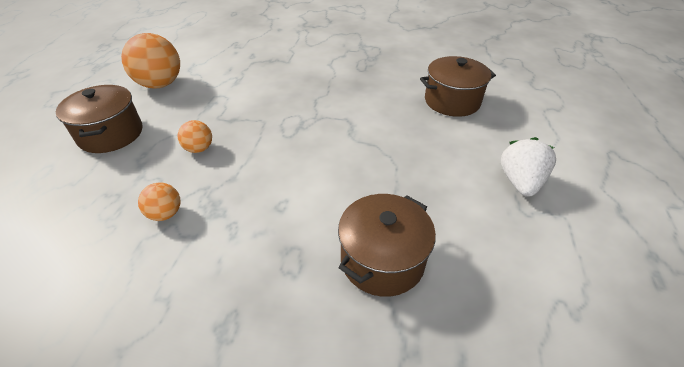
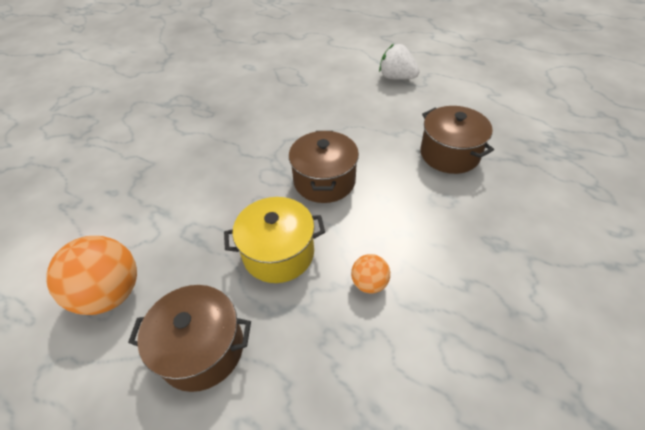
camera: 70 degrees left, 5 degrees up
orange ball [178,120,212,153] -> yellow pot [224,197,325,283]
brown pot [420,56,496,117] -> brown pot moved to [289,131,359,203]

